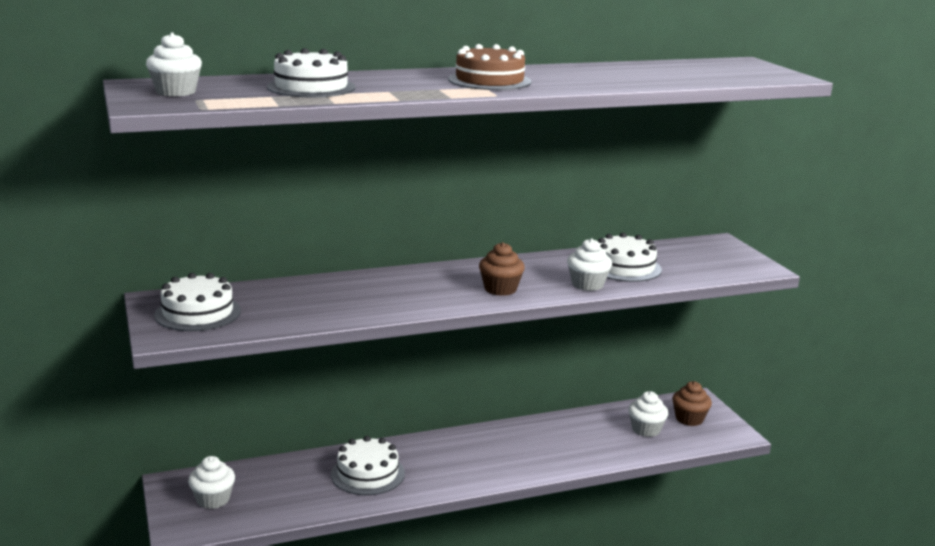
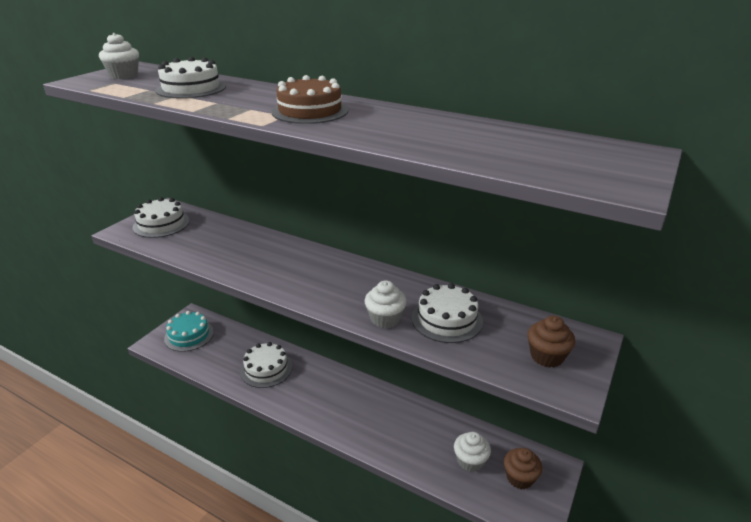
camera: 50 degrees right, 10 degrees up
white cupcake [188,456,235,509] -> turquoise cake [164,311,214,352]
brown cupcake [479,242,525,296] -> brown cupcake moved to [528,316,575,367]

